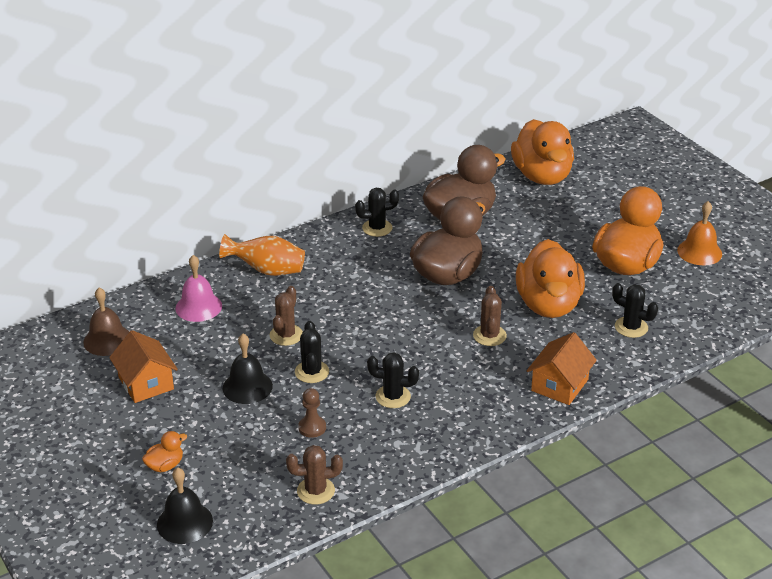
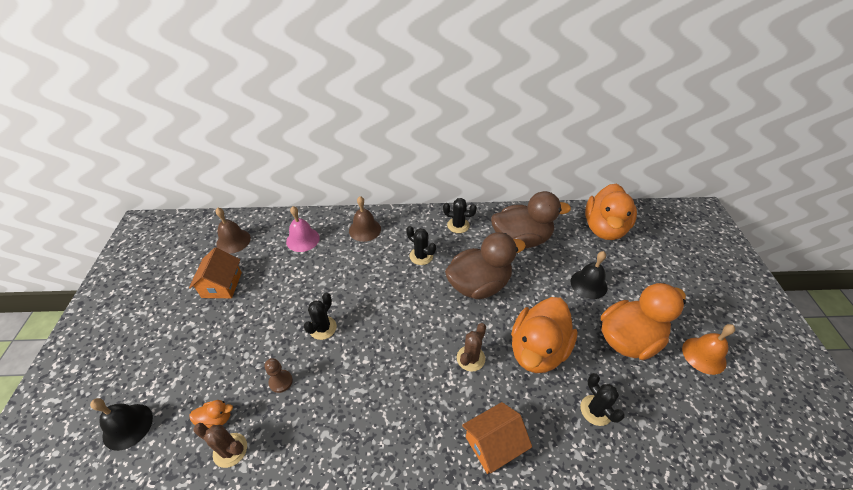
camera: 30 degrees right, 10 degrees up
orange duck [142,431,187,472] -> orange duck moved to [189,400,233,428]
orange vase [219,234,305,276] -> brown bell [349,196,381,242]
black bell [223,334,273,404] -> black bell moved to [571,251,607,299]
brown cactus [270,286,303,346] -> none
black cactus [367,352,419,408] -> black cactus moved to [406,226,436,265]

